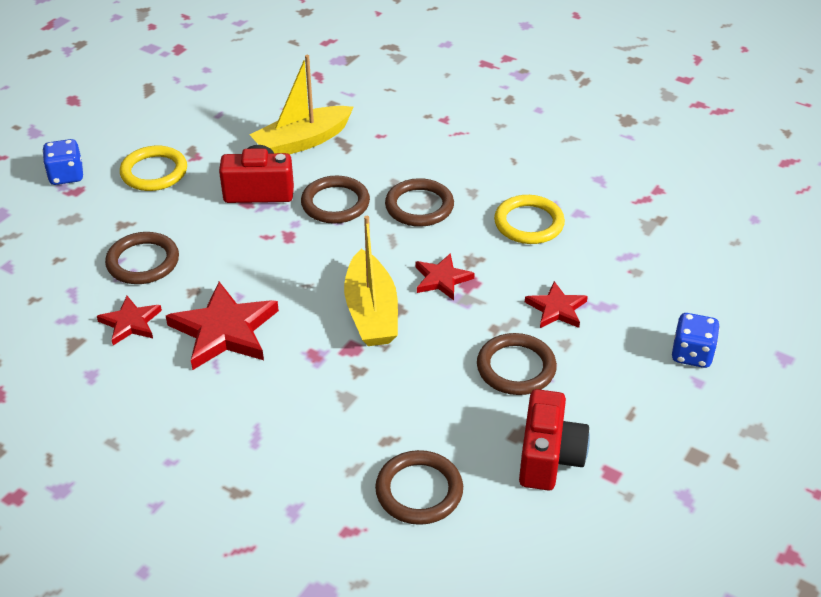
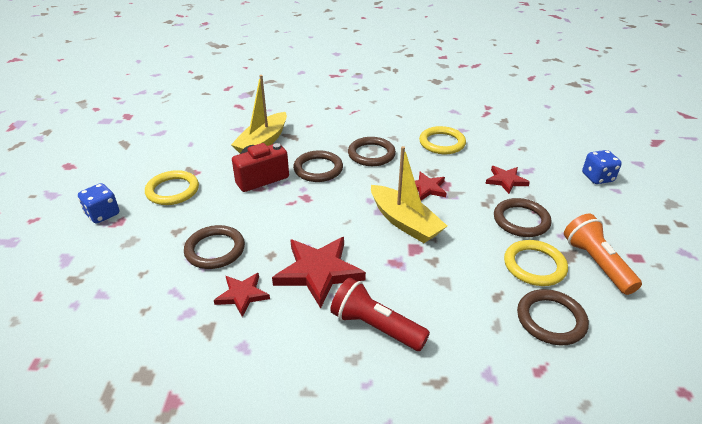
camera: 30 degrees left, 5 degrees down
red camera [519,389,590,490] -> orange flashlight [564,214,642,295]
none -> red flashlight [330,278,430,351]
none -> yellow ring [504,240,568,286]

